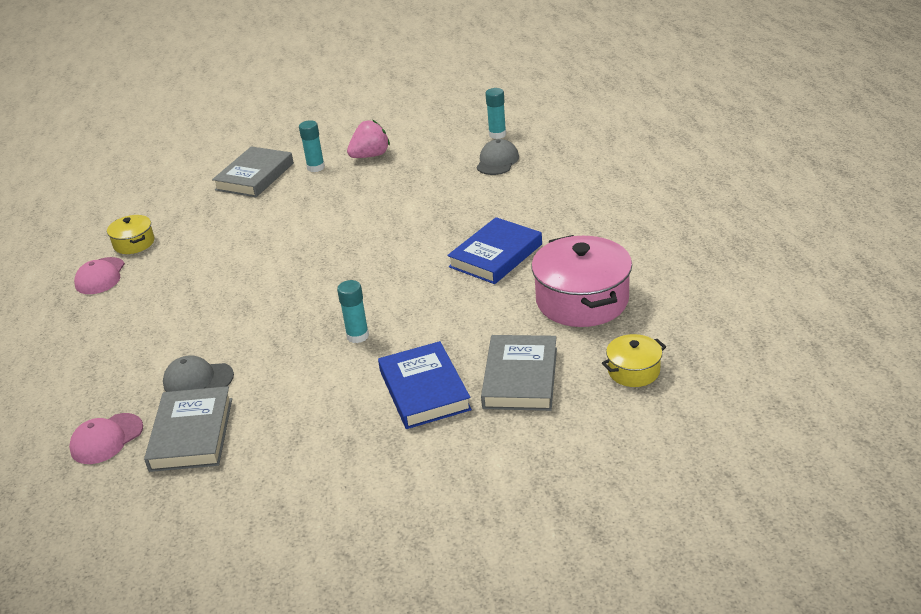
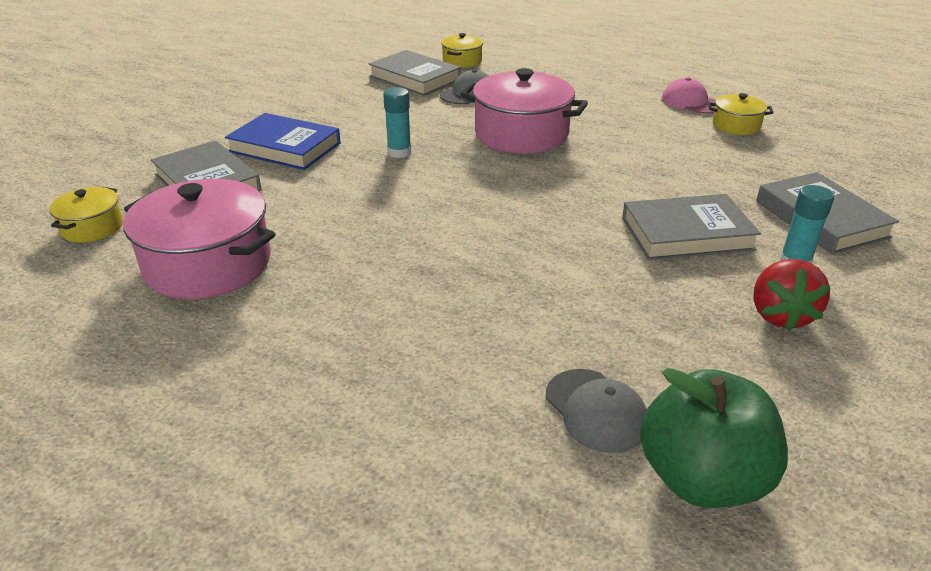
camera: 130 degrees right, 0 degrees up
pink cap [69,413,143,464] -> yellow pot [441,33,483,68]
pink strawberry [347,120,390,158] -> red strawberry [754,259,830,331]
blue book [447,217,542,284] -> none
turquoise glue stick [485,88,506,139] -> green apple [640,368,788,508]
none -> pink pot [460,68,588,154]
none -> grey book [622,194,761,260]

